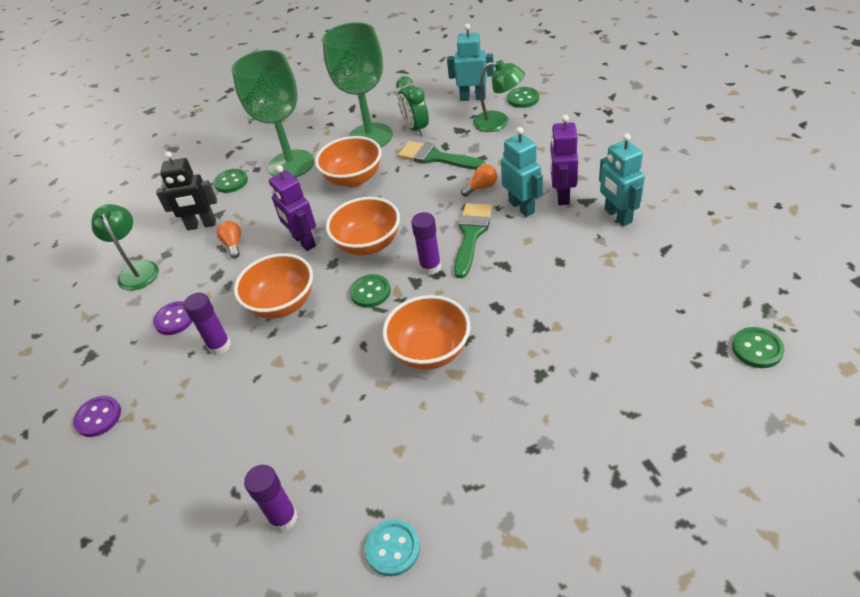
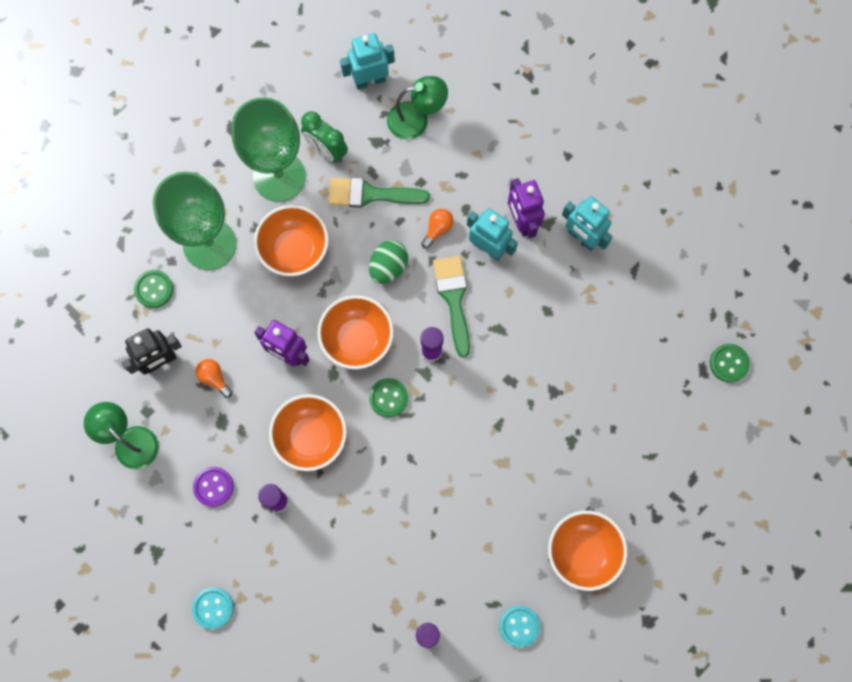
camera: 30 degrees left, 30 degrees up
purple button [73,396,121,437] -> turquoise button [192,587,234,629]
orange bowl [383,295,470,370] -> orange bowl moved to [548,511,627,591]
green button [507,87,539,108] -> none
none -> green egg [369,240,408,284]

